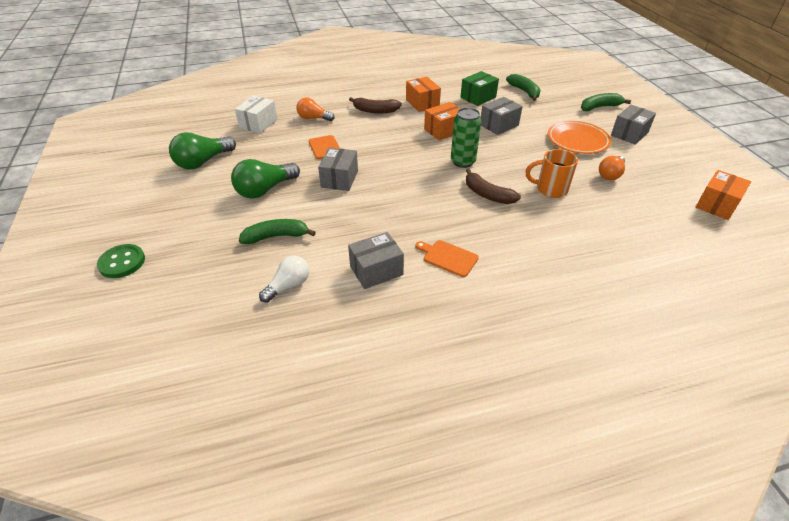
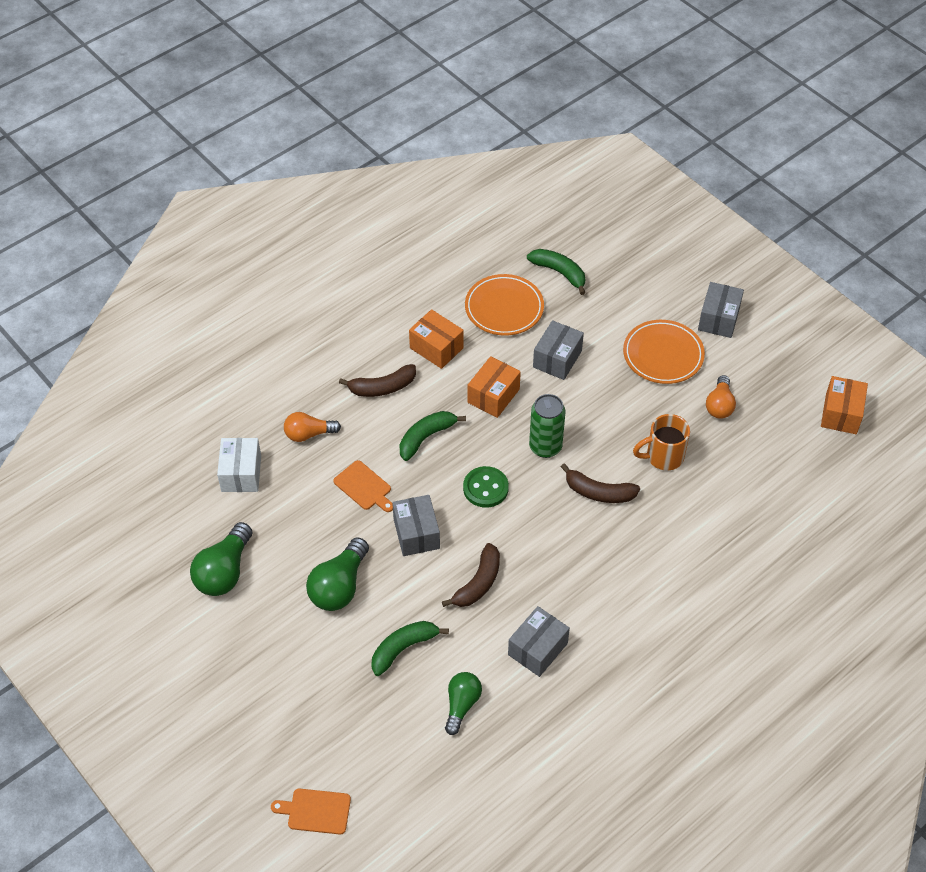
camera: 25 degrees left, 10 degrees up
green button [97,244,145,278] -> green button moved to [463,466,509,508]
white light bulb [259,256,309,303] -> green light bulb [445,672,482,735]
orange cutting board [415,240,479,277] -> orange cutting board moved to [271,789,351,835]
green box [460,71,499,106] -> orange plate [465,274,544,336]
green banana [581,93,631,111] -> green banana moved to [399,411,466,461]
none -> brown banana [442,543,500,607]

